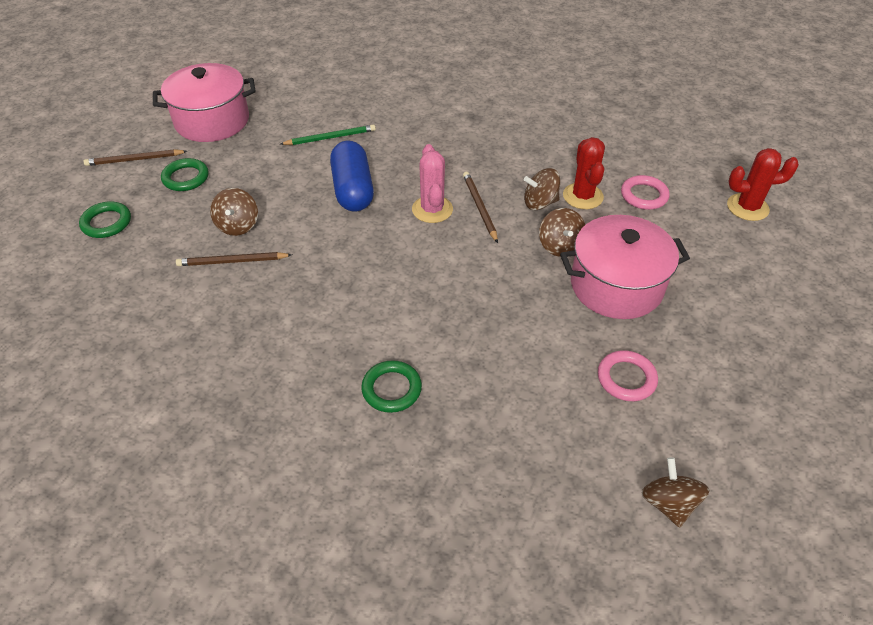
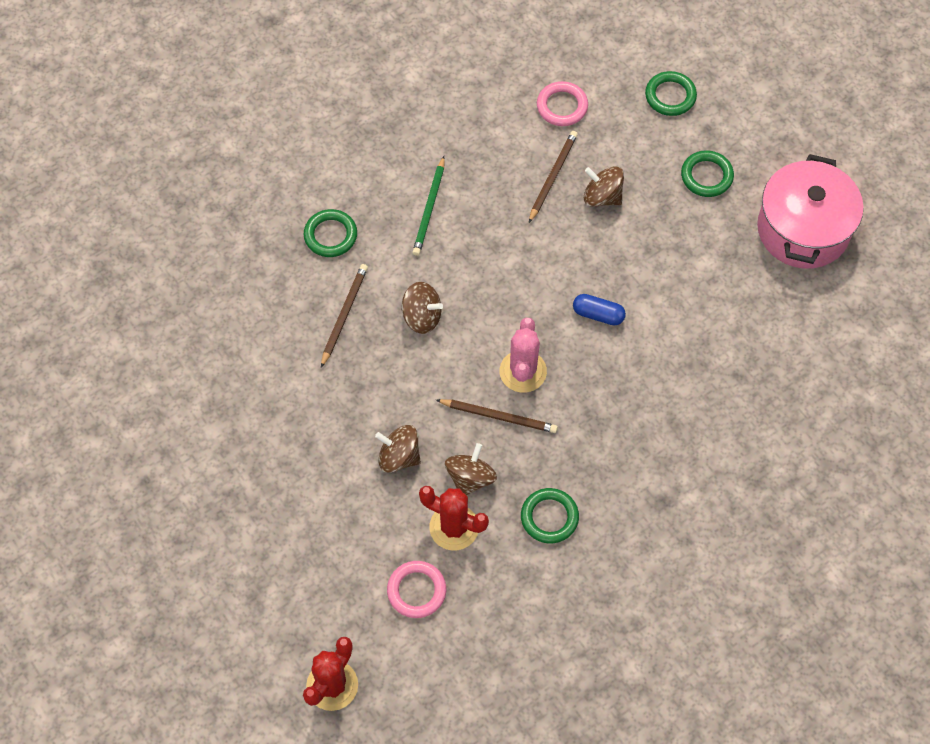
camera: 120 degrees right, 15 degrees up
brown pencil [84,149,187,166] -> brown pencil moved to [321,264,368,368]
green pencil [281,124,376,145] -> green pencil moved to [413,156,445,256]
blue capsule [330,141,374,211] -> blue capsule [573,294,626,326], size x0.52
pink cactus [412,144,453,223] -> pink cactus turned 75 degrees clockwise [499,318,547,393]
pink pot [560,215,690,319] -> none
pink ring [598,350,658,401] -> pink ring moved to [537,81,588,126]
brown spinning top [641,457,710,528] -> brown spinning top moved to [401,282,443,334]
none -> green ring [521,488,579,543]

